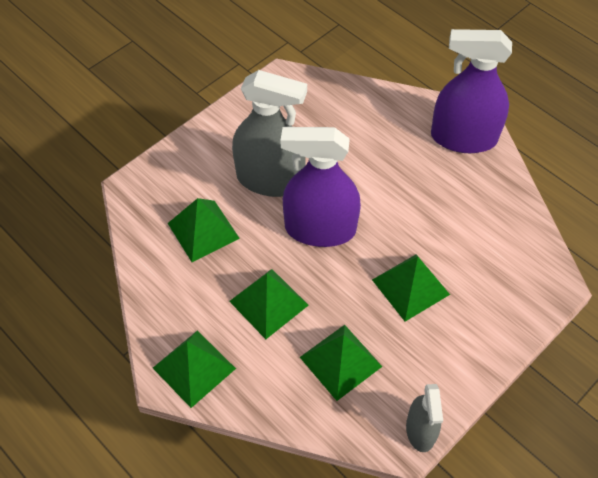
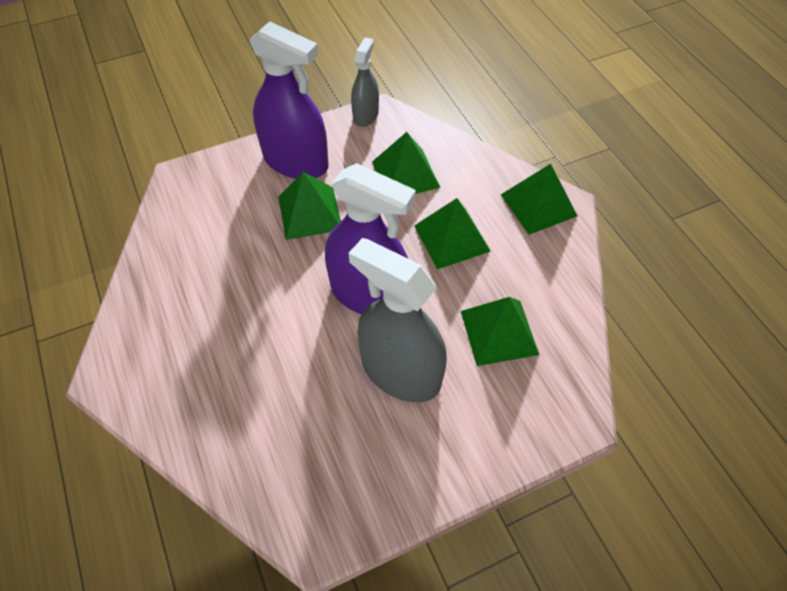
camera: 160 degrees left, 0 degrees up
purple spray bottle [431,29,512,153] -> purple spray bottle moved to [249,21,329,179]

